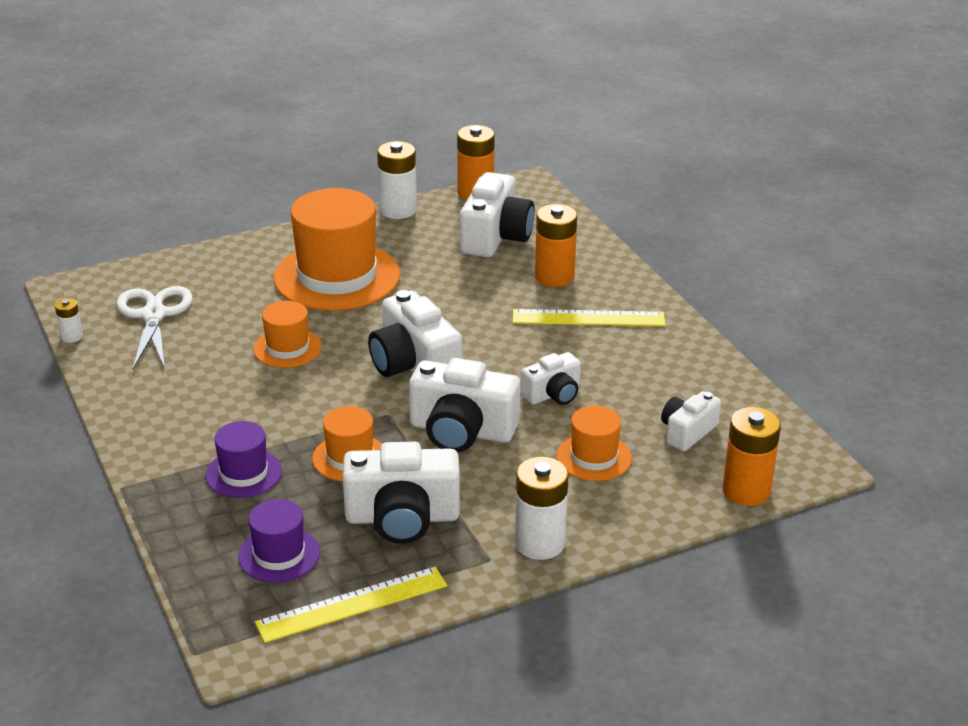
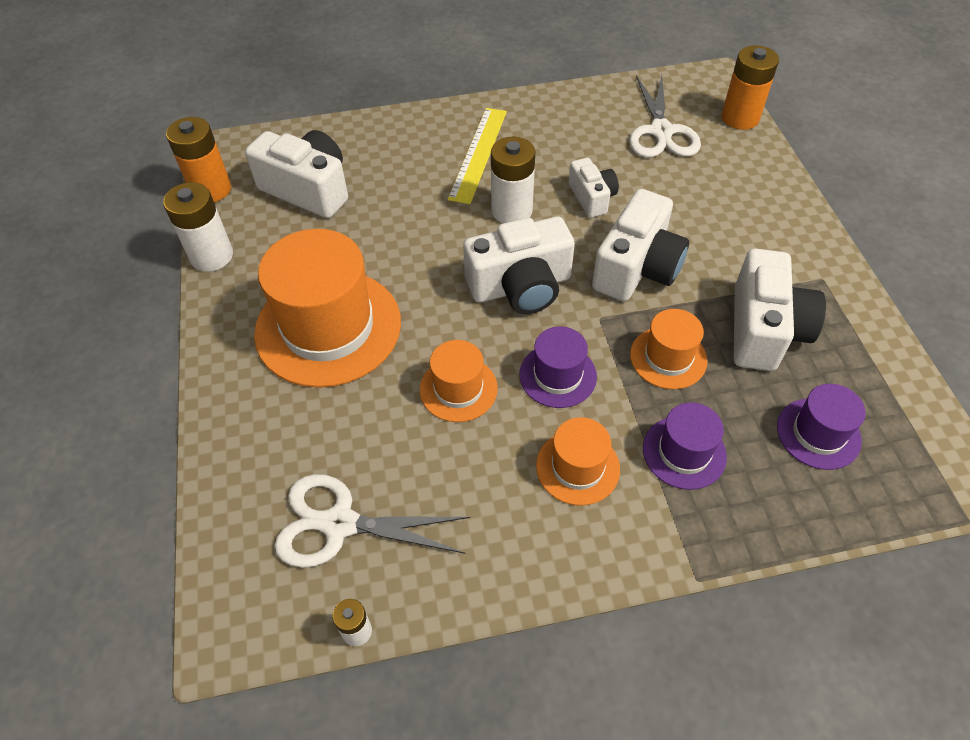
camera: 75 degrees left, 20 degrees up
yellow ruler [255,567,447,643] -> none
white battery [515,457,569,560] -> white battery moved to [491,137,535,223]
orange battery [535,204,577,287] -> none
orange hat [557,406,632,481] -> orange hat moved to [536,417,620,506]
white camera [661,391,721,451] -> white scissors [629,75,701,158]
none -> purple hat [519,326,597,408]

